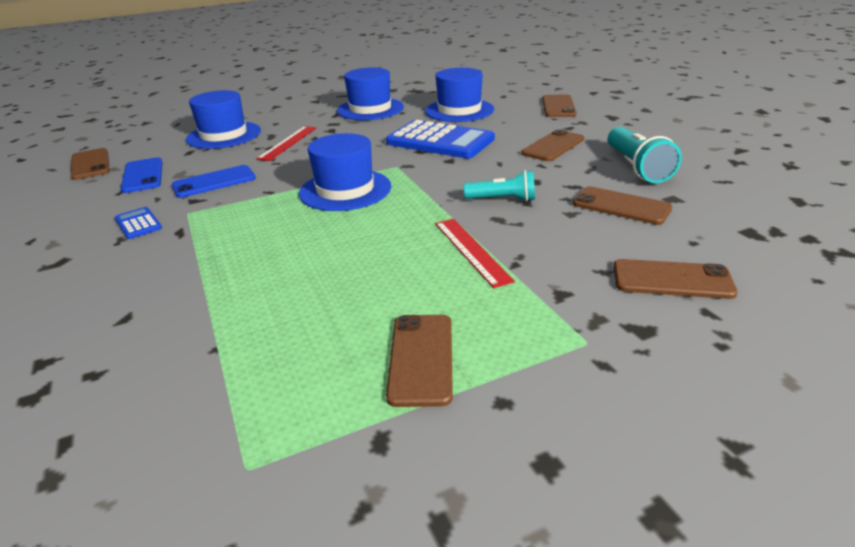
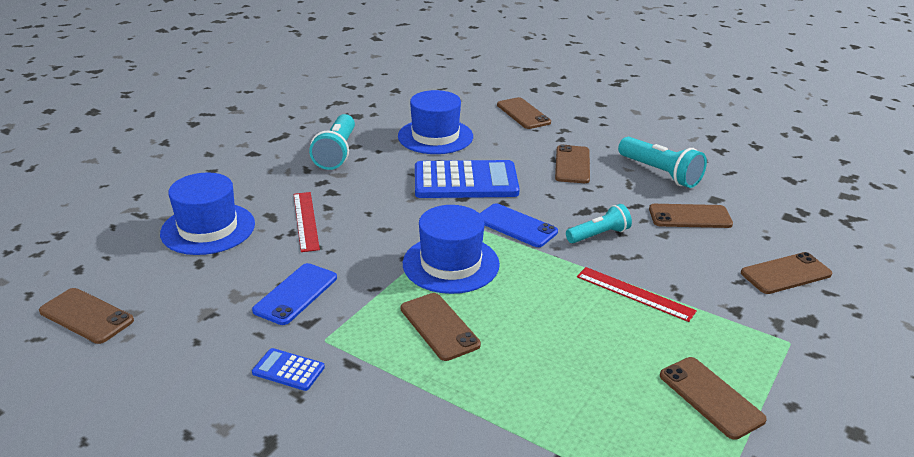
camera: 35 degrees left, 0 degrees up
blue phone [121,157,162,193] -> blue phone moved to [479,203,558,247]
blue hat [337,68,404,120] -> turquoise flashlight [309,114,355,170]
none -> brown phone [401,293,481,361]

